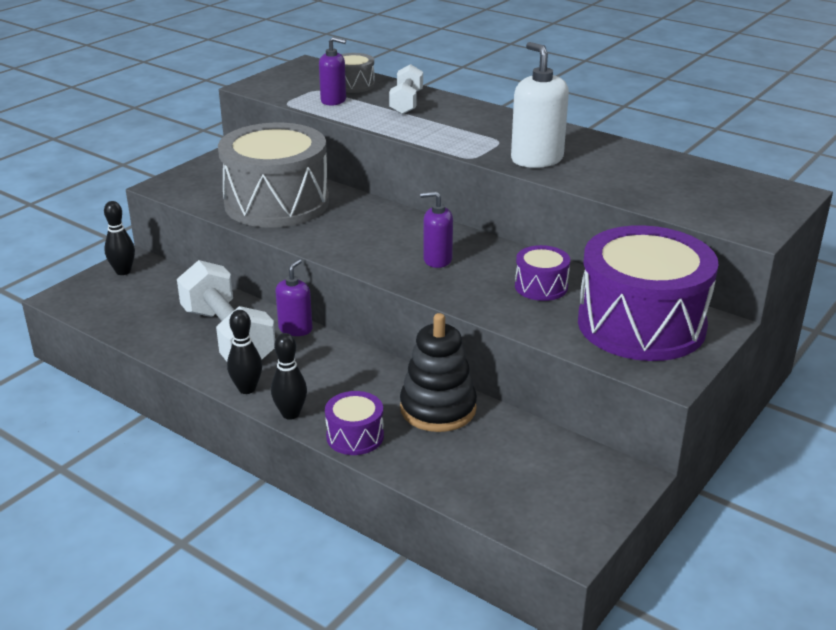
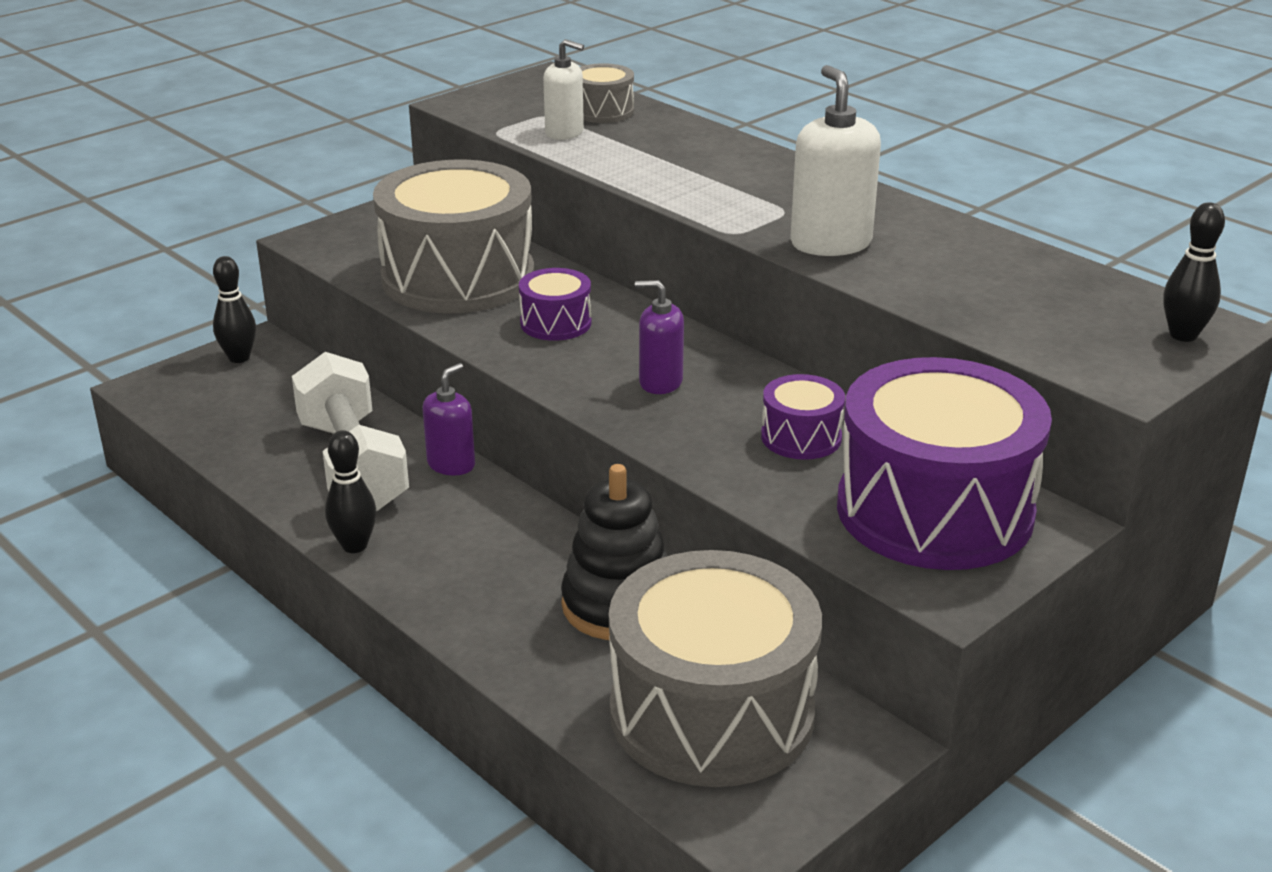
camera: 10 degrees right, 0 degrees up
black bowling pin [271,333,307,420] -> black bowling pin moved to [1163,202,1225,342]
purple soap dispenser [319,37,346,106] -> white soap dispenser [543,39,584,140]
purple drum [325,391,384,455] -> purple drum moved to [519,268,591,341]
white dumbbell [389,64,423,115] -> none
none -> grey drum [609,550,822,787]

